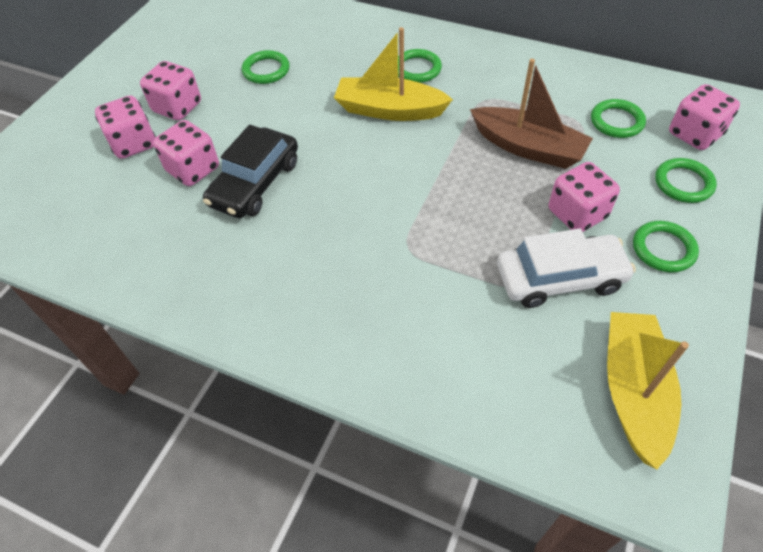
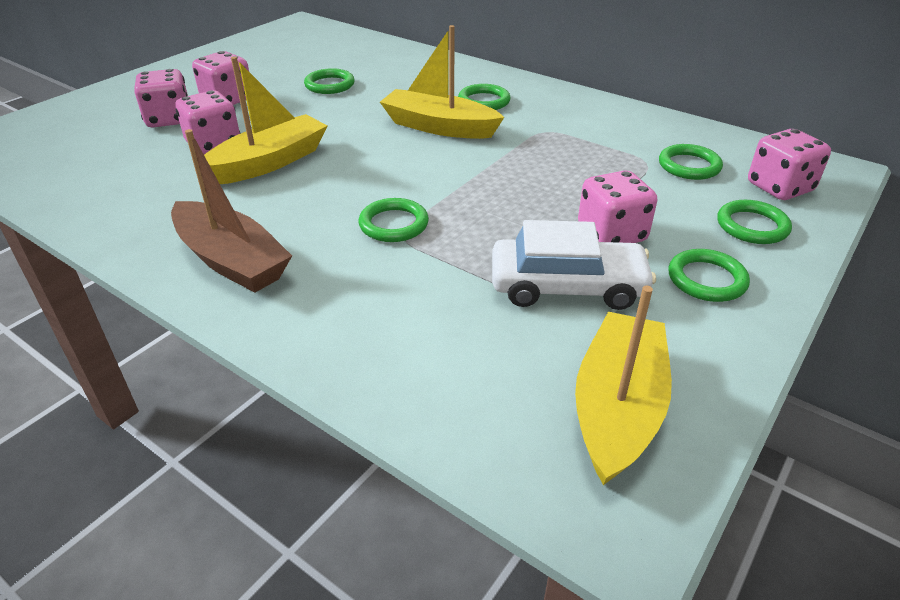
camera: 10 degrees right, 15 degrees down
black car [203,125,298,218] -> yellow boat [204,57,328,184]
brown boat [470,59,593,169] -> brown boat moved to [171,129,292,293]
none -> green ring [359,198,429,242]

